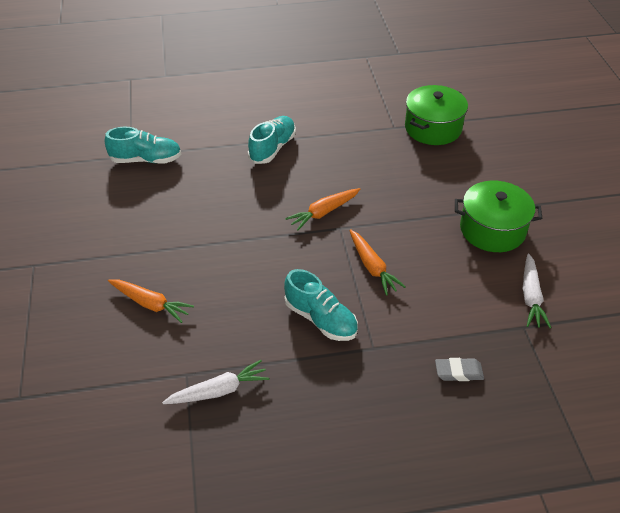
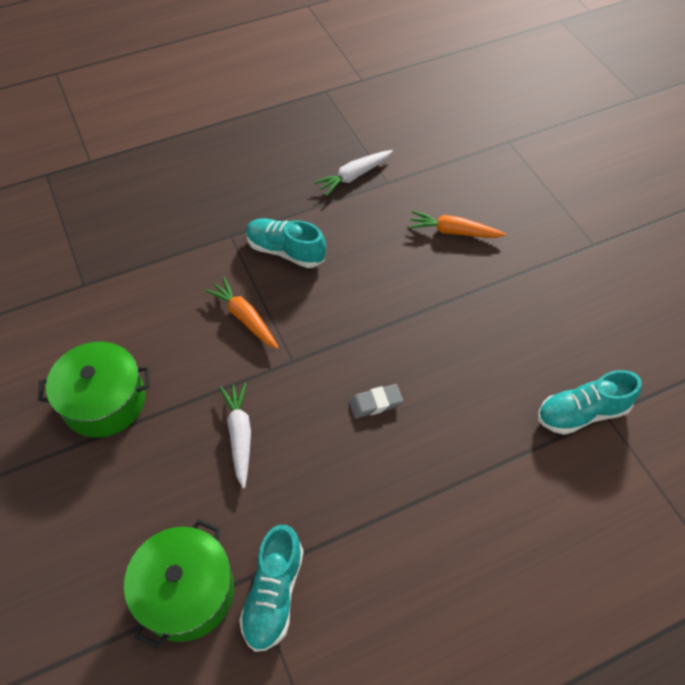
camera: 165 degrees right, 10 degrees up
turquoise shoe [248,116,296,164] -> turquoise shoe moved to [239,525,303,652]
orange carrot [285,188,360,231] -> none
grey eraser [435,358,484,381] -> grey eraser moved to [349,384,403,418]
white carrot [523,254,551,328] -> white carrot moved to [220,382,251,489]

